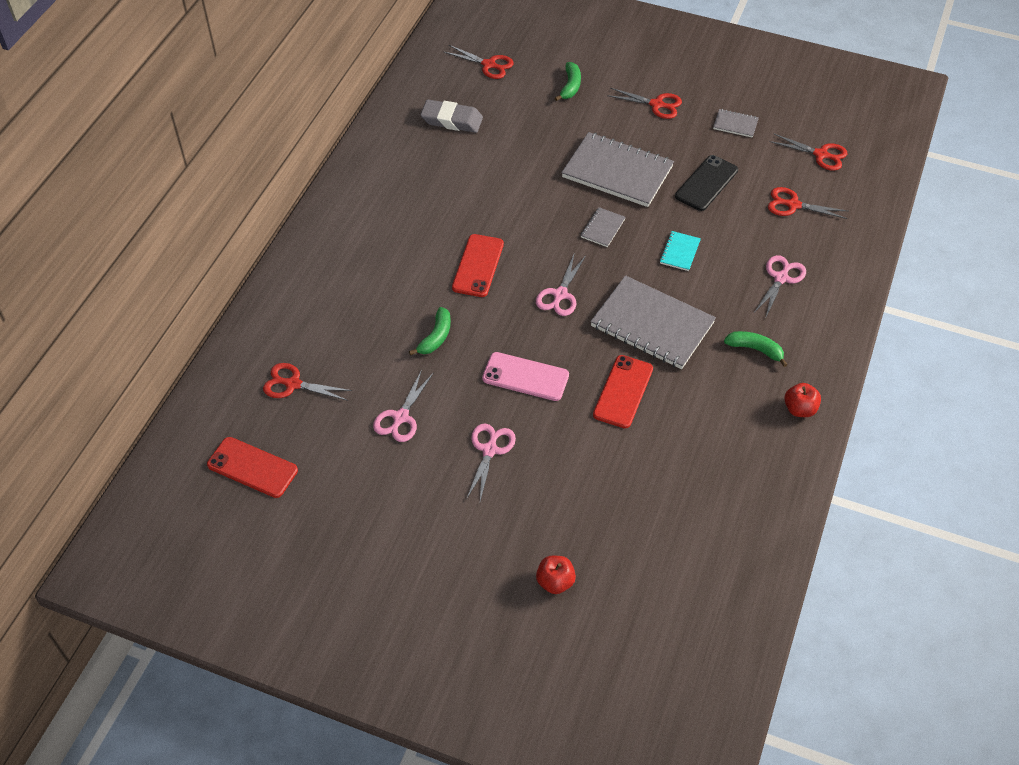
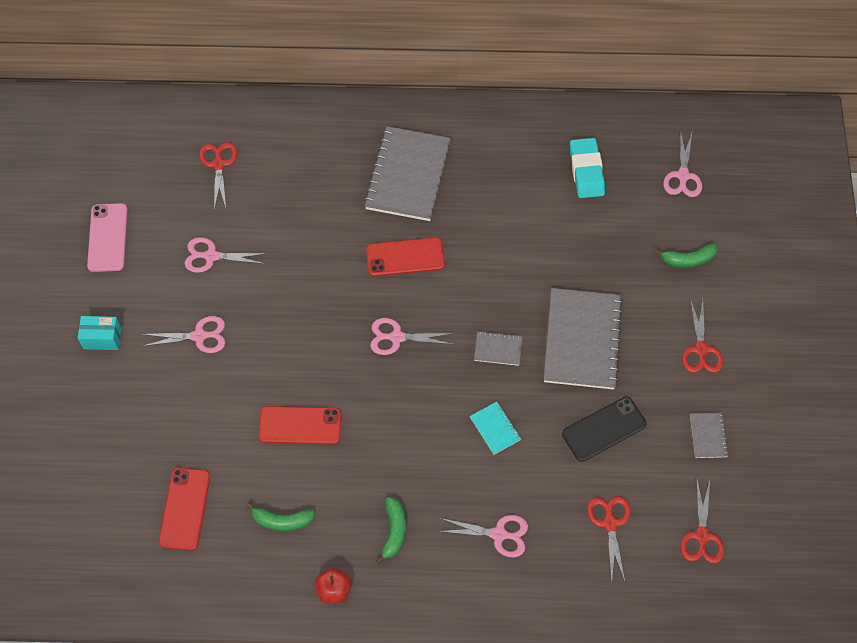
camera: 70 degrees right, 10 degrees up
red phone [207,437,298,498] -> red phone moved to [159,467,210,551]
green banana [409,307,451,356] -> green banana moved to [247,503,315,531]
grey eraser [420,99,483,133] -> turquoise eraser [570,138,605,198]
red scissors [444,45,514,79] -> pink scissors [663,131,702,197]
pink phone [482,352,569,401] -> pink phone moved to [87,203,127,272]
red apple [536,556,576,594] -> none
grey notebook [590,275,716,369] -> grey notebook moved to [364,126,451,221]
turquoise notebook [659,231,701,271] -> turquoise notebook turned 60 degrees clockwise [470,402,521,455]
black phone [675,155,738,211] -> black phone turned 45 degrees counterclockwise [562,397,647,462]
none -> turquoise box [78,316,121,350]

